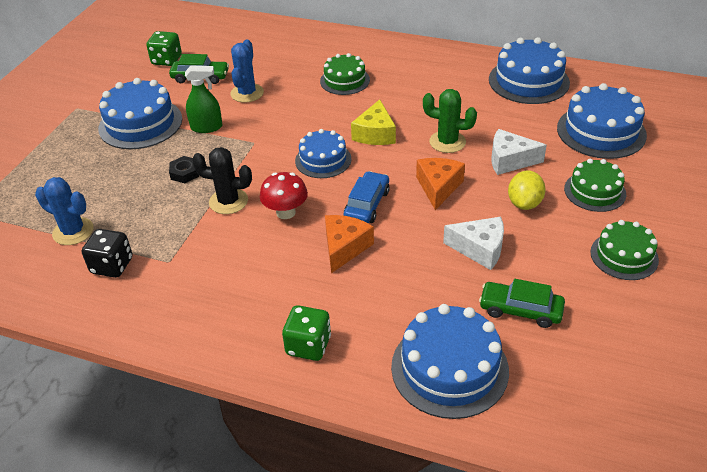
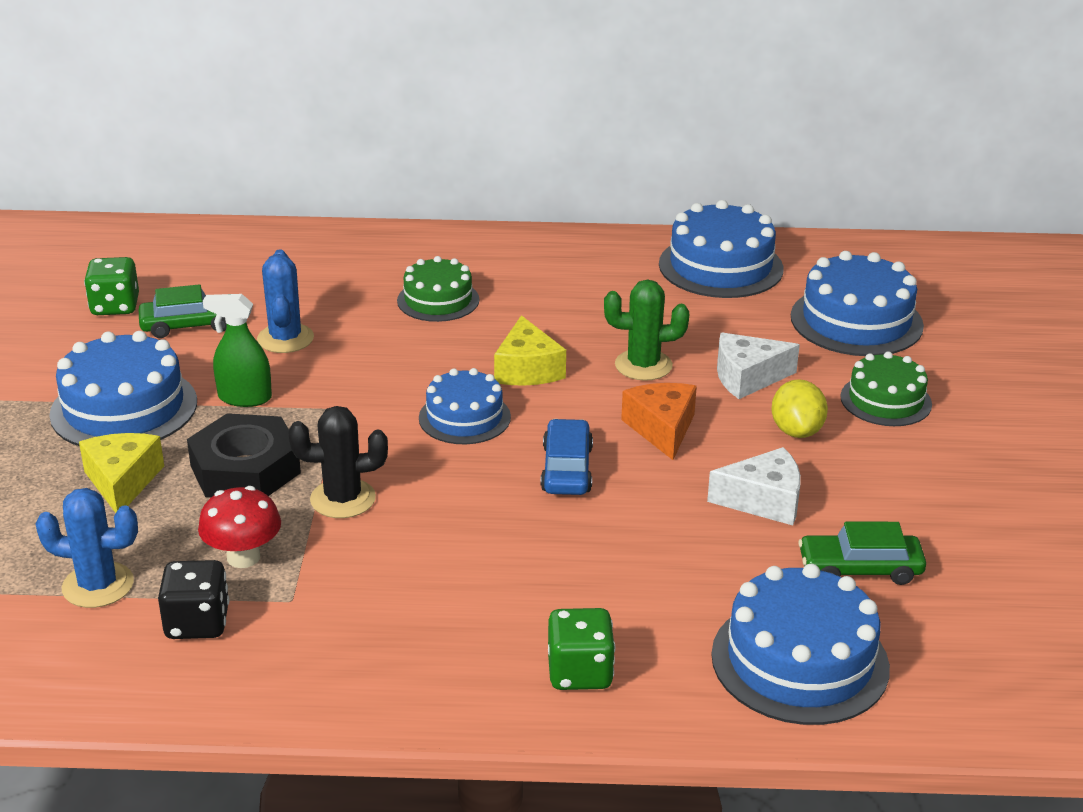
camera: 20 degrees left, 10 degrees down
black nut [169,156,199,183] -> black nut [187,413,301,498], size x2.06
green spray bottle [185,66,222,133] -> green spray bottle turned 150 degrees counterclockwise [203,294,272,407]
red mushroom [260,172,308,219] -> red mushroom moved to [198,486,281,568]
orange cheese [325,215,374,273] -> none
green cake [590,220,659,280] -> none
none -> yellow cheese [79,433,164,513]

